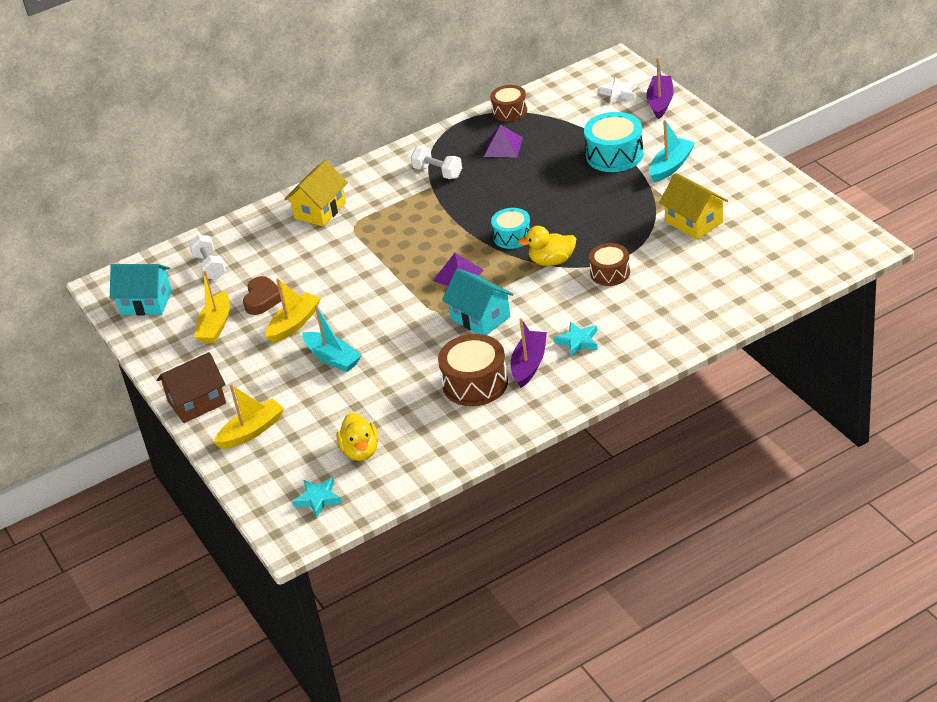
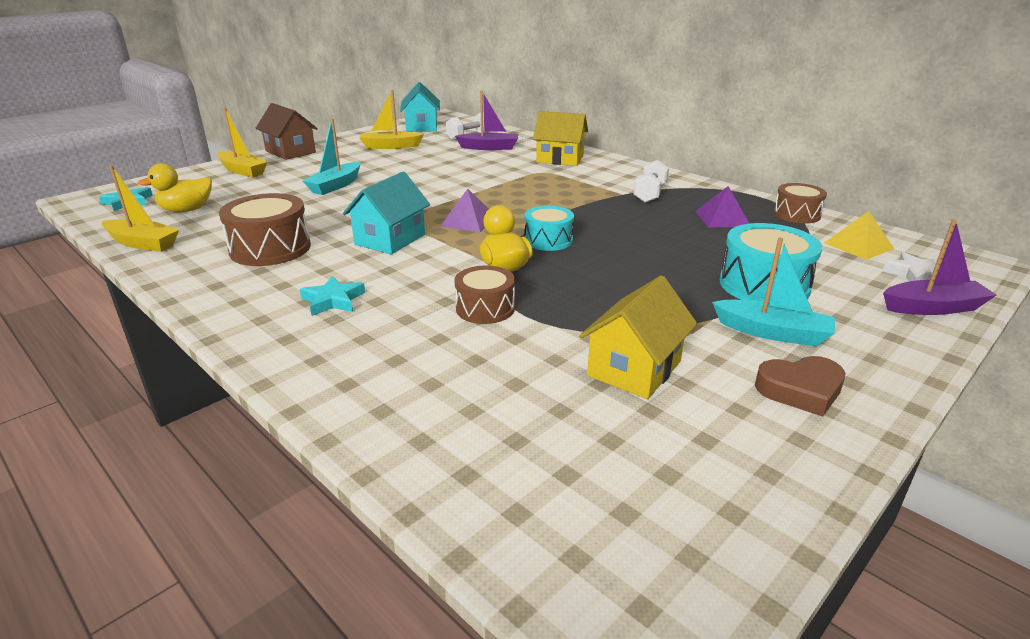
camera: 70 degrees right, 10 degrees down
brown heart [243,276,281,315] -> brown heart moved to [755,356,845,417]
yellow boat [266,278,321,343] -> yellow boat moved to [102,165,179,252]
purple boat [511,318,547,388] -> purple boat moved to [455,91,518,150]
none -> yellow pyramid [824,211,894,260]

